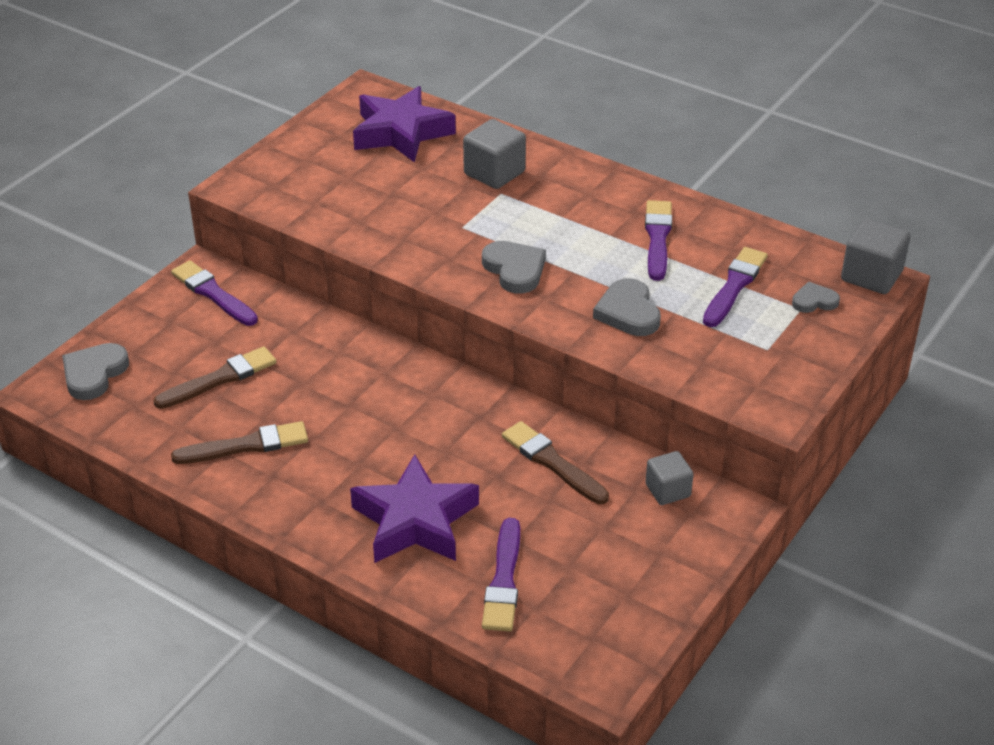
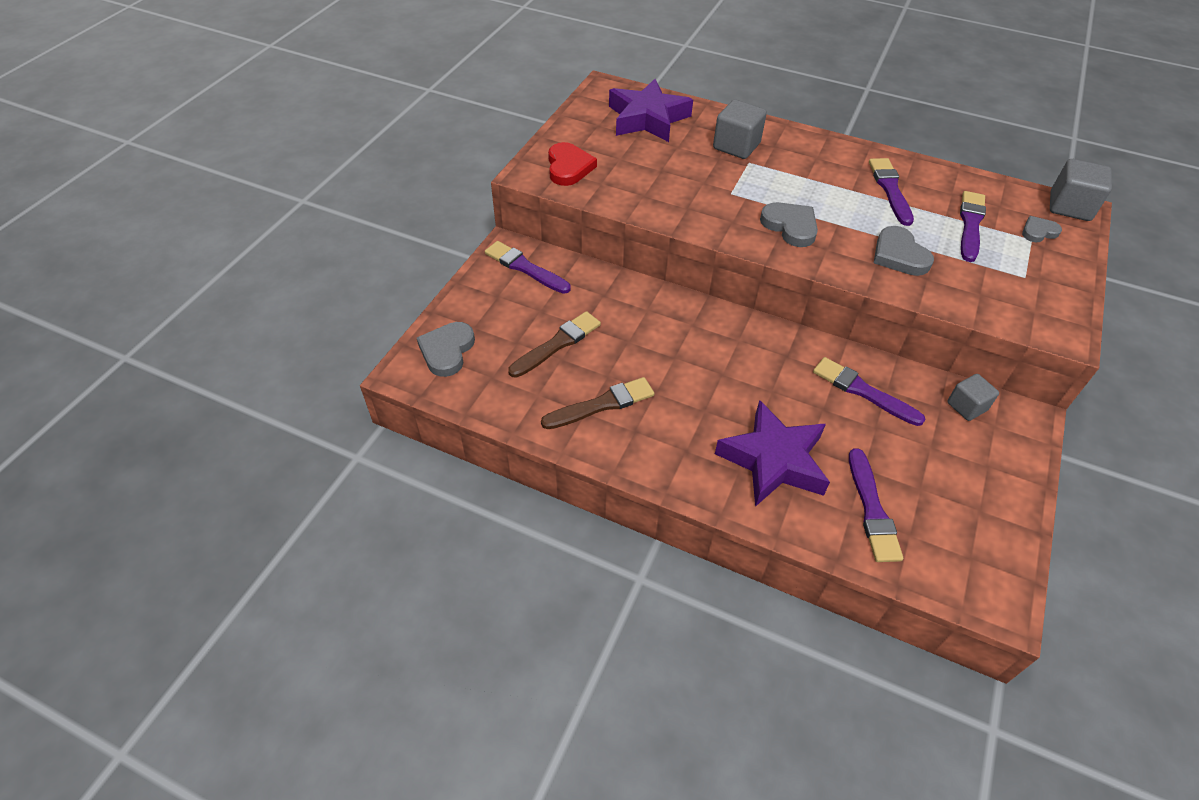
camera: 10 degrees left, 10 degrees up
brown brush [502,421,609,504] -> purple brush [813,357,926,426]
none -> red heart [548,142,597,186]

